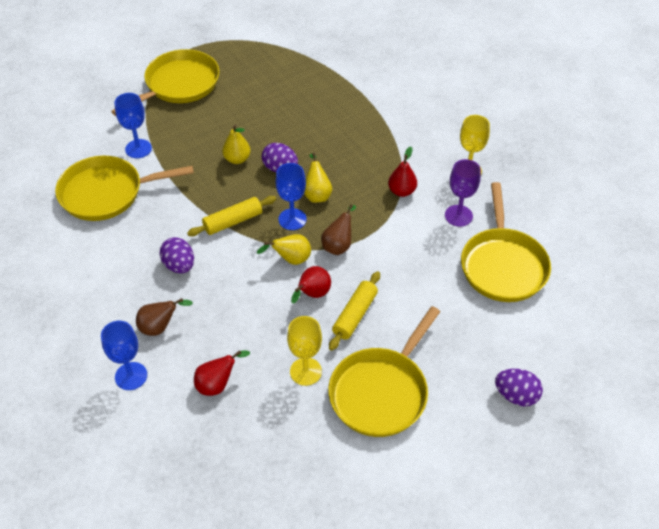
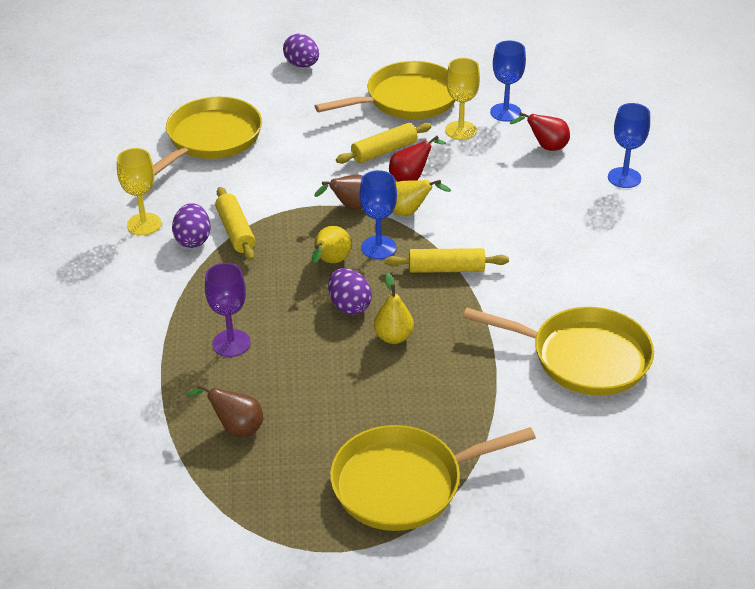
camera: 150 degrees left, 10 degrees down
blue goblet [114,93,152,158] -> blue goblet moved to [490,40,526,122]
brown pear [136,298,193,336] -> brown pear moved to [187,384,263,437]
purple egg [160,237,194,274] -> purple egg moved to [172,203,211,248]
red pear [388,147,417,197] -> yellow rolling pin [215,187,256,261]
purple goblet [445,159,481,227] -> purple goblet moved to [205,263,251,357]

